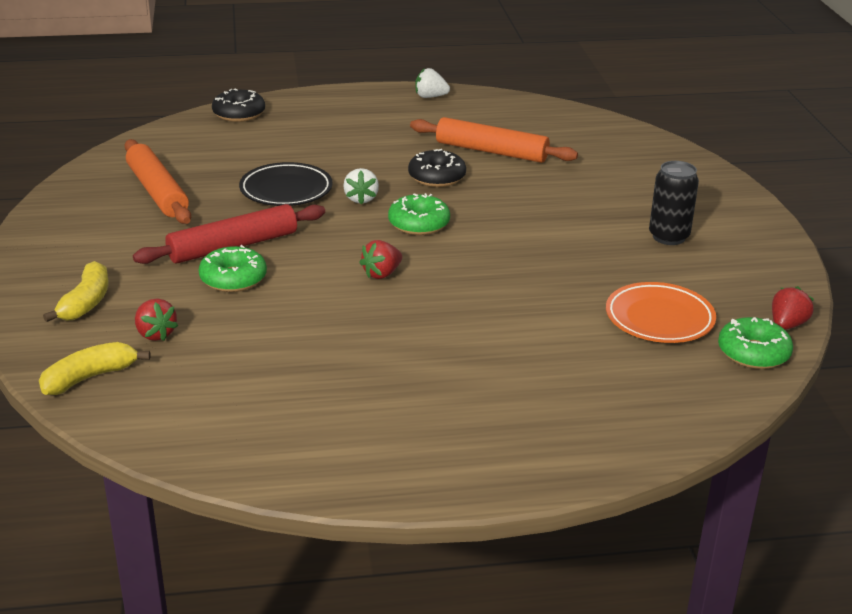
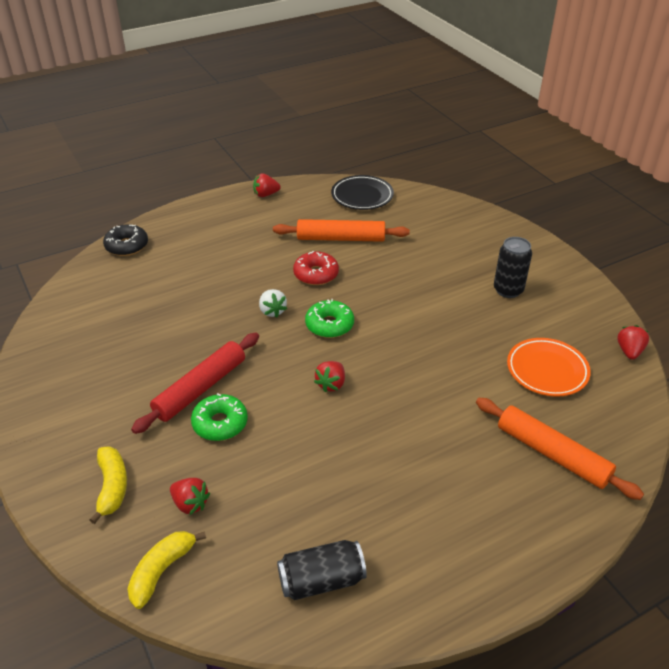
camera: 20 degrees left, 10 degrees up
orange rolling pin [124,139,191,224] -> orange rolling pin moved to [476,398,644,500]
black plate [239,162,333,206] -> black plate moved to [331,175,394,210]
black donut [408,149,466,187] -> red donut [293,251,339,285]
white strawberry [415,68,450,98] -> red strawberry [253,173,281,197]
green donut [718,317,793,369] -> none
none -> black can [277,540,367,600]

